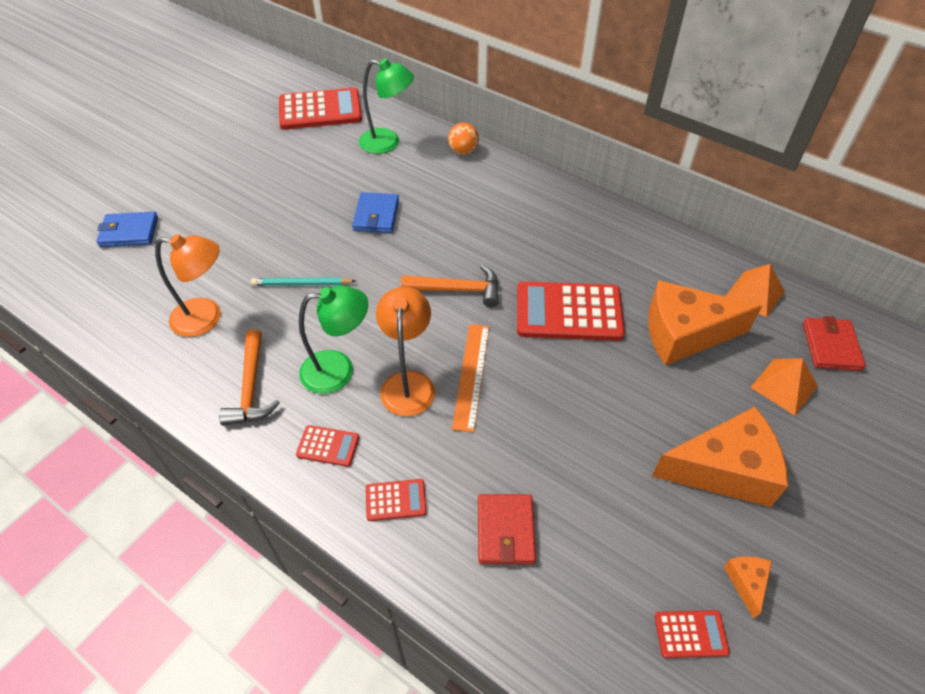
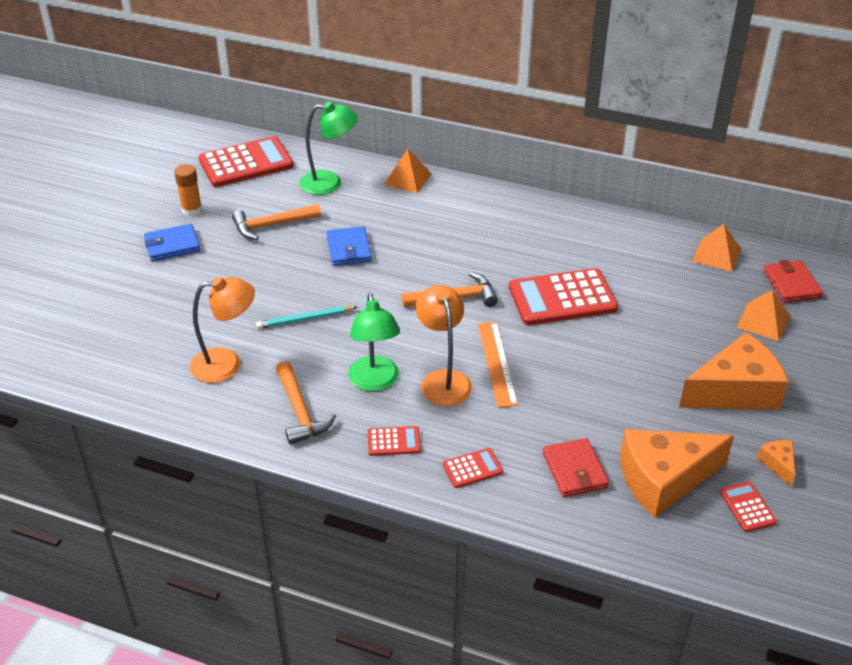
camera: 15 degrees left, 10 degrees down
blue wallet [96,212,158,247] -> blue wallet moved to [144,224,200,261]
green lamp [299,285,368,394] -> green lamp turned 105 degrees clockwise [349,293,400,391]
orange ball [448,123,479,155] -> orange pyramid [384,149,432,193]
orange cheese [648,280,762,365] -> orange cheese moved to [620,429,734,518]
red calculator [654,610,730,658] -> red calculator turned 90 degrees counterclockwise [720,481,777,532]
none -> orange glue stick [174,164,202,216]
none -> orange hammer [232,204,321,240]

